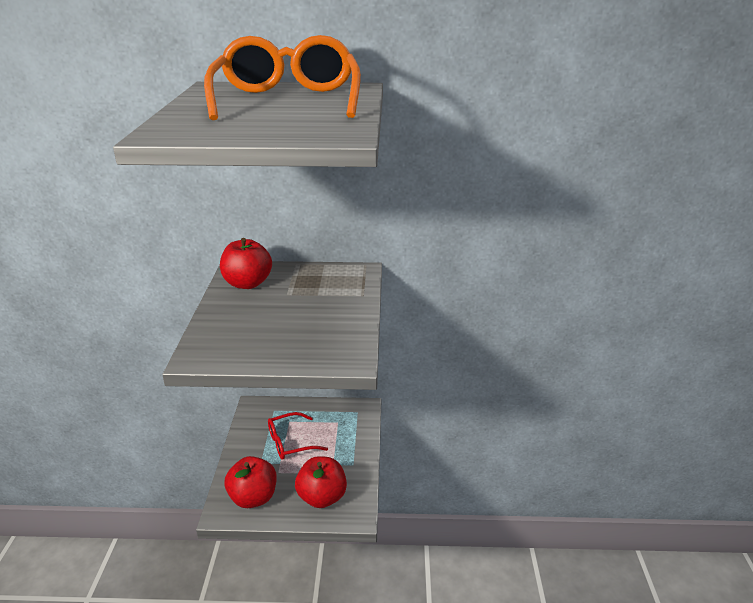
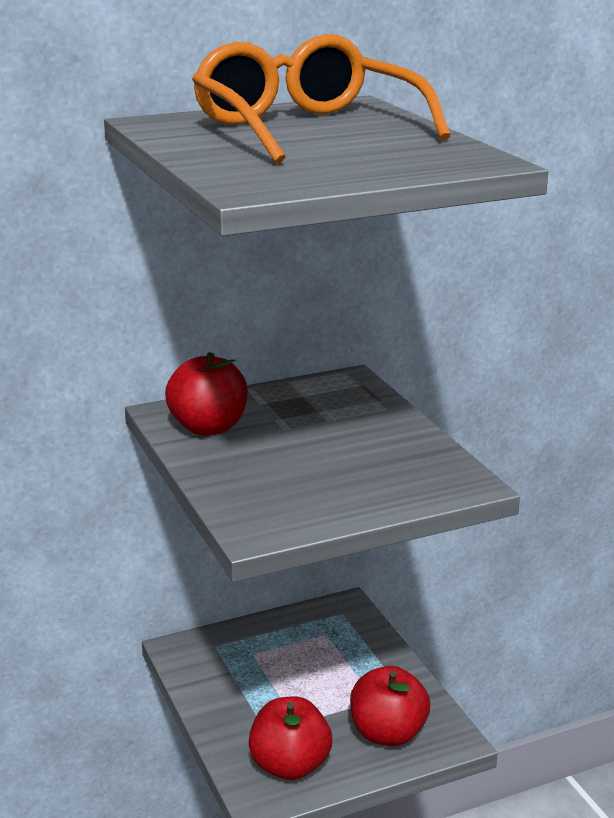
camera: 25 degrees left, 5 degrees down
red glasses [268,412,328,460] -> none

